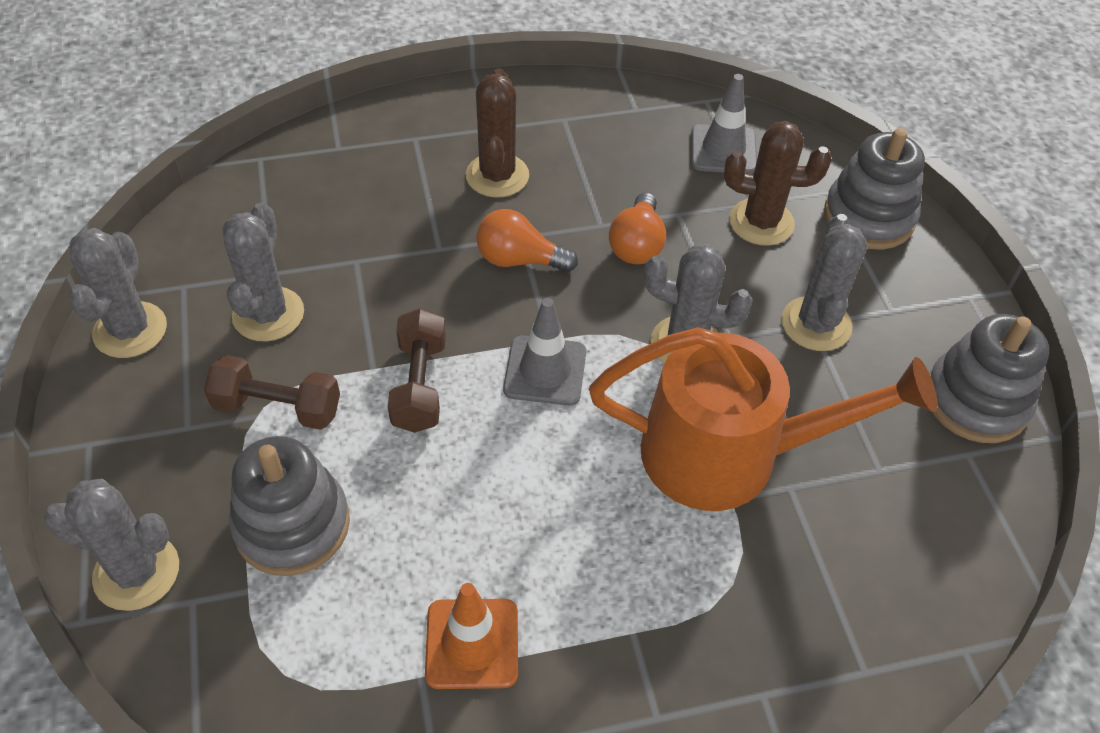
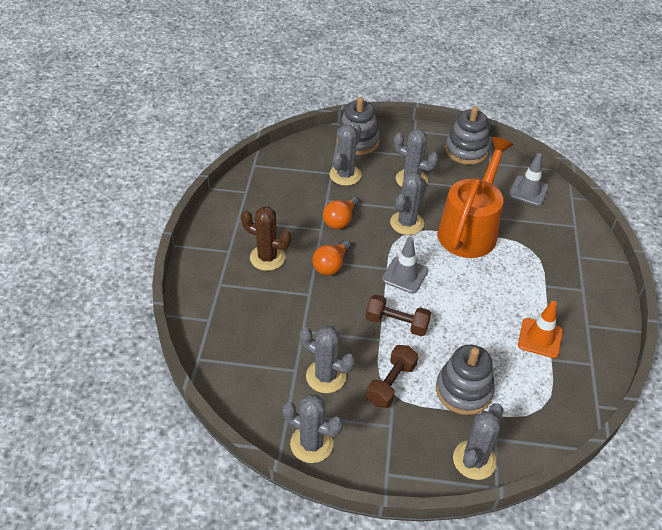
camera: 70 degrees left, 5 degrees down
orange light bulb [609,192,666,264] -> orange light bulb turned 90 degrees clockwise [323,197,359,229]
grey traffic cone [691,74,757,174] -> grey traffic cone moved to [509,153,549,206]
brown cactus [724,121,831,246] -> grey cactus [329,124,362,186]

